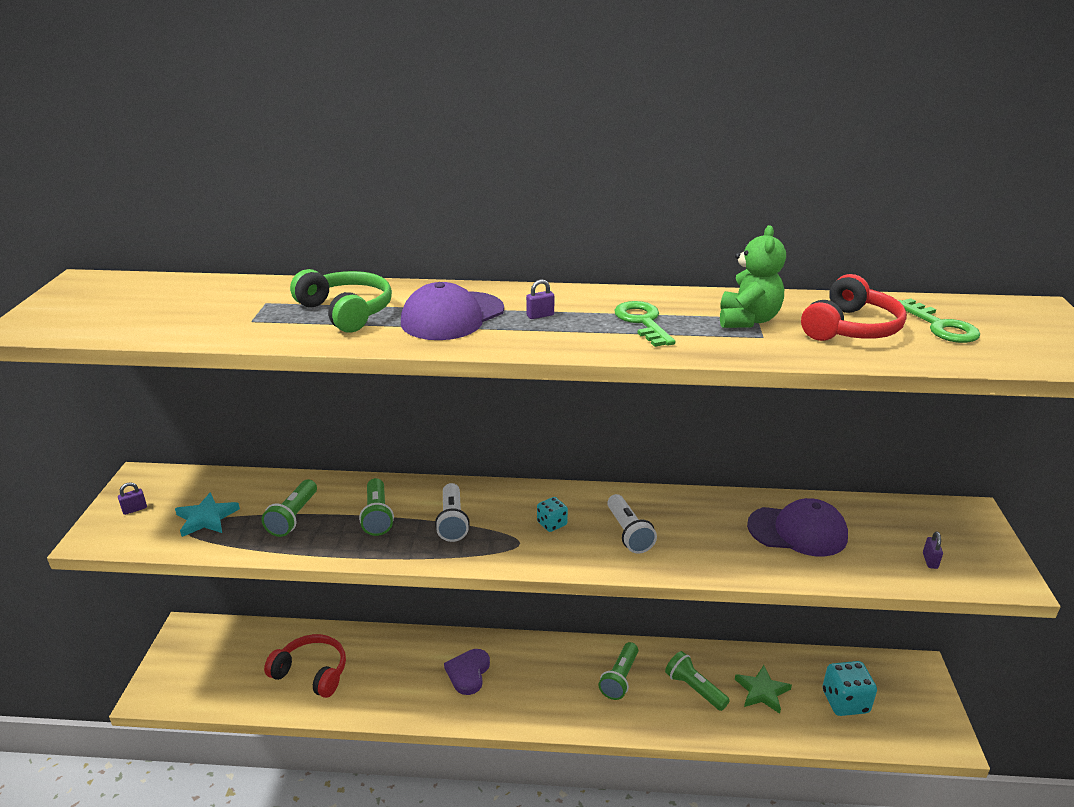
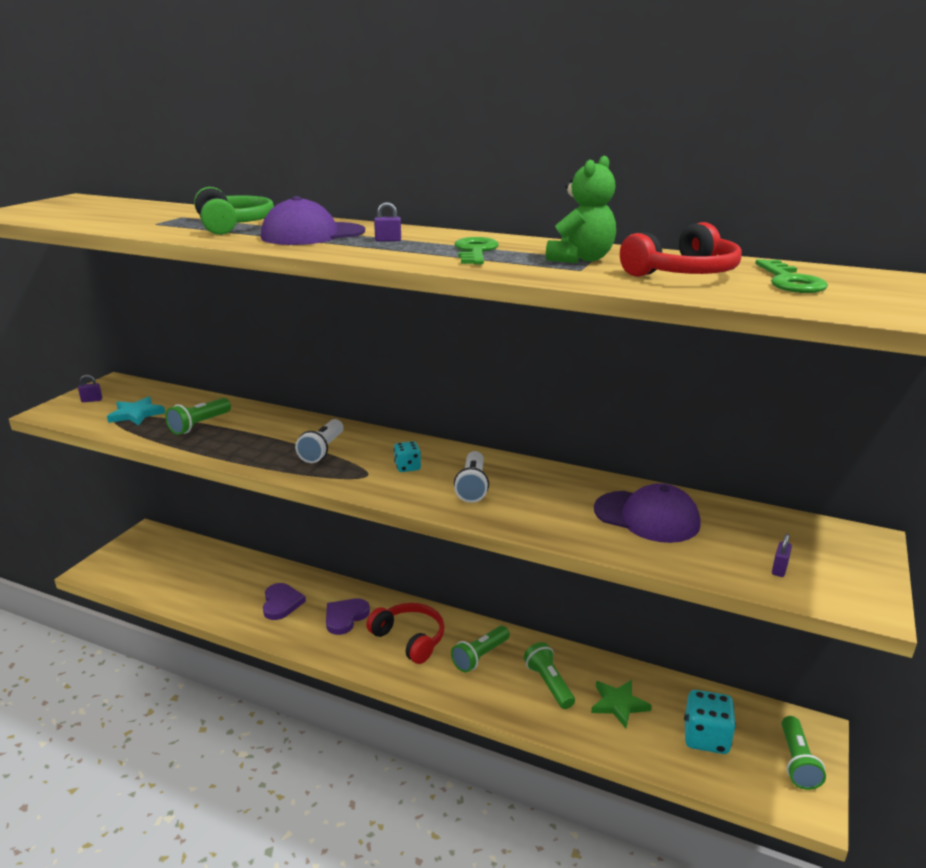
camera: 20 degrees right, 5 degrees down
red headphones [264,634,346,698] -> red headphones moved to [366,603,445,664]
green flashlight [359,478,394,536] -> green flashlight moved to [781,716,826,790]
none -> purple heart [263,583,306,620]

